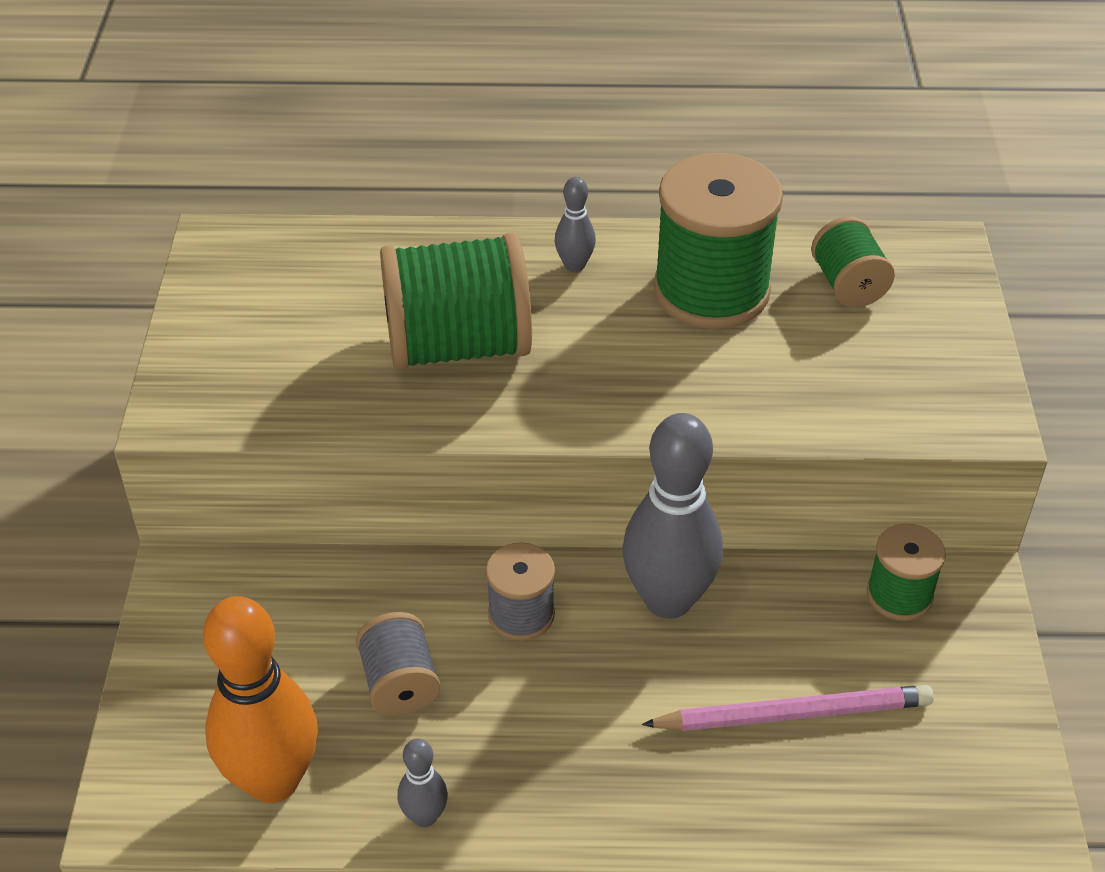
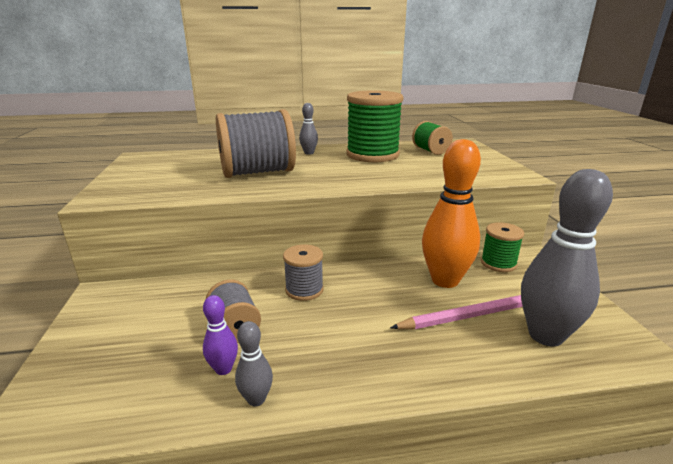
camera: 10 degrees left, 20 degrees down
orange bowling pin [203,596,318,803] -> orange bowling pin moved to [422,139,481,288]
green spool [380,233,532,370] -> grey spool [216,109,296,178]
grey bowling pin [622,413,723,619] -> grey bowling pin moved to [521,169,613,346]
none -> purple bowling pin [203,295,238,375]

